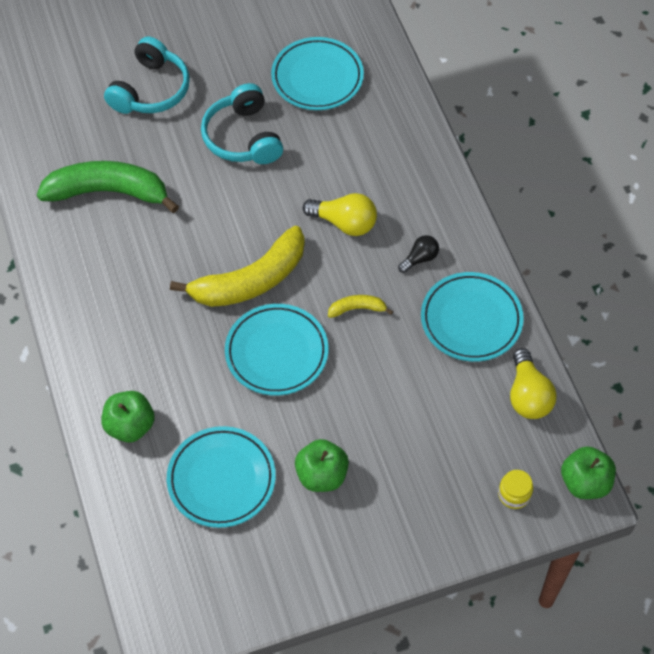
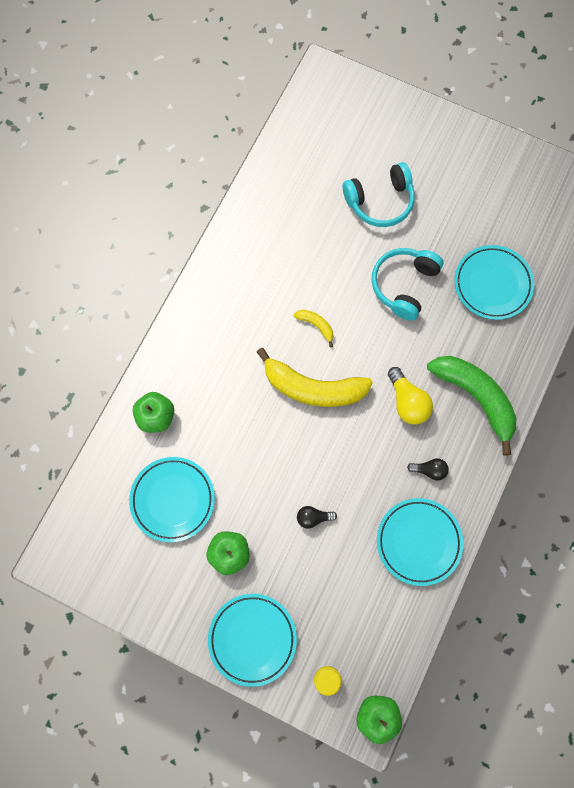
camera: 45 degrees right, 15 degrees up
green banana [37,161,179,213] -> green banana moved to [427,356,517,455]
turquoise plate [225,304,328,396] -> turquoise plate moved to [208,594,297,687]
yellow banana [328,295,393,318] -> yellow banana moved to [293,310,333,348]
yellow light bulb [510,348,557,419] -> none
none -> black light bulb [297,506,337,528]

